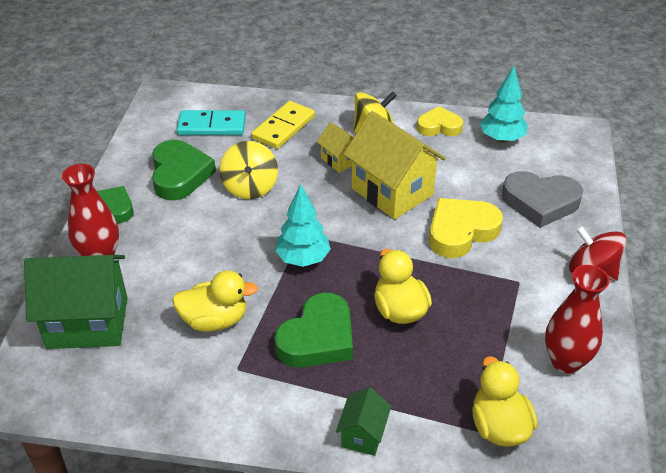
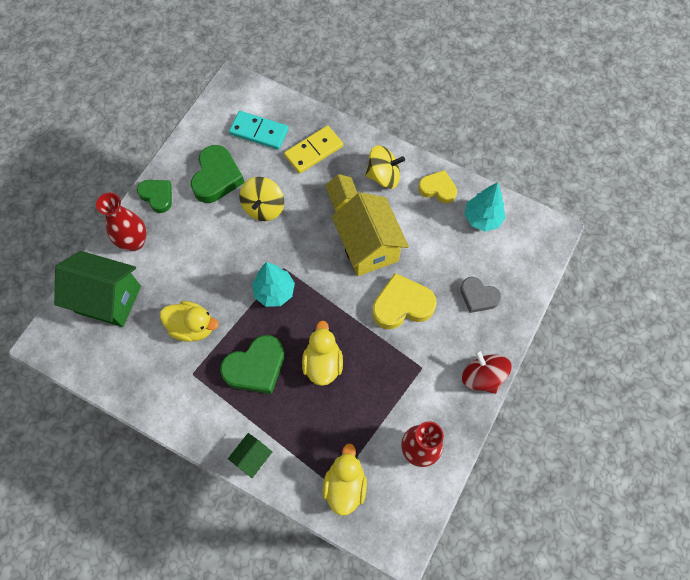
camera: 20 degrees right, 25 degrees up
grey heart [502,171,583,228] -> grey heart [460,277,501,313], size x0.65

